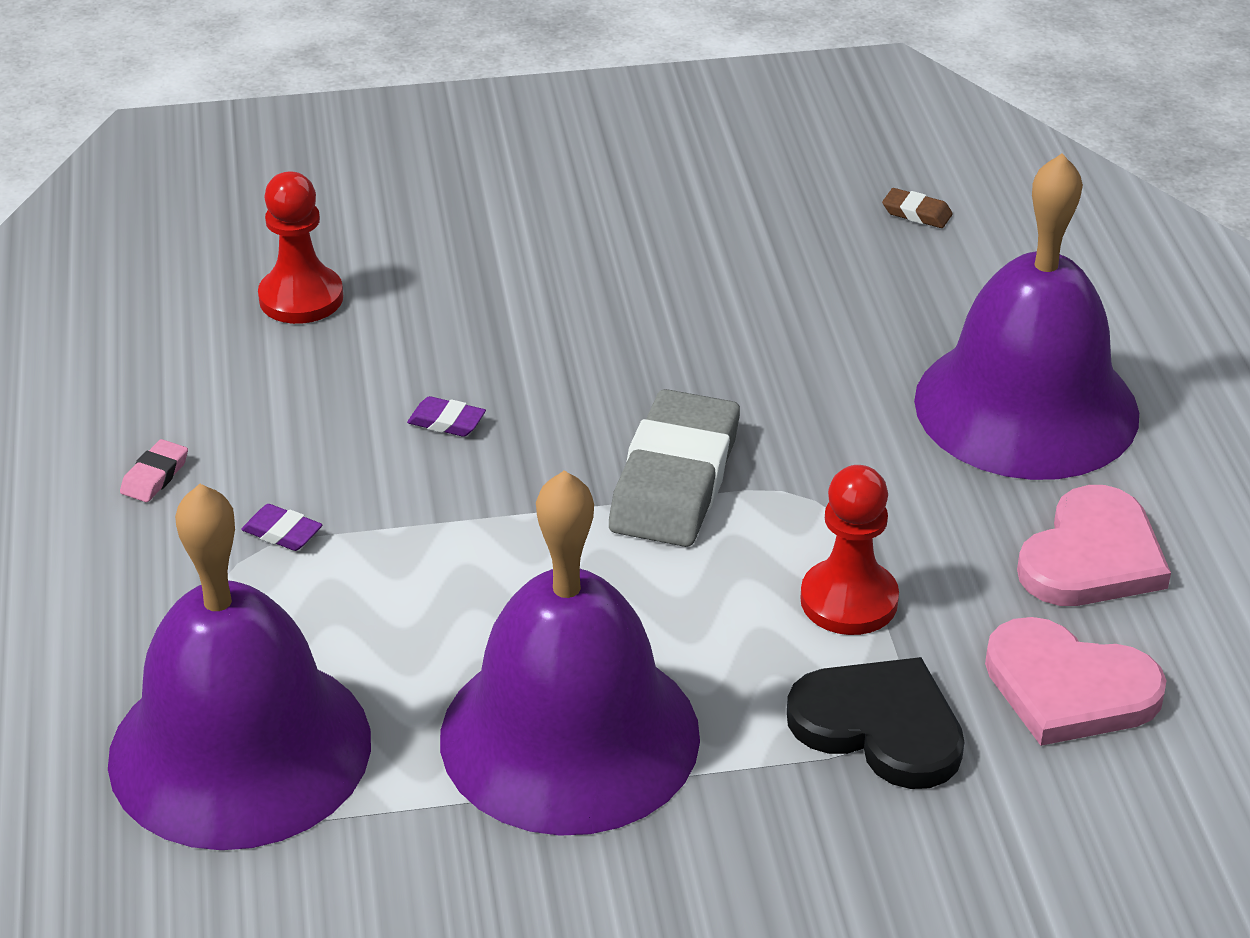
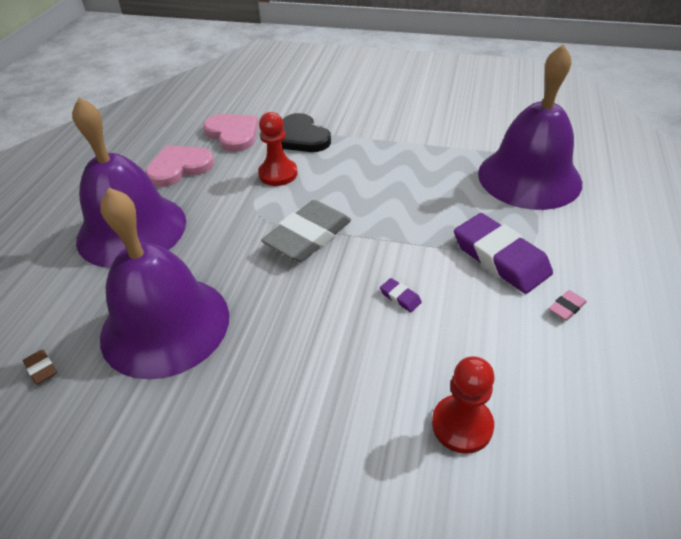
camera: 155 degrees left, 5 degrees up
purple eraser [241,504,323,551] -> purple eraser [454,213,553,294], size x2.49
purple bell [440,470,700,836] -> purple bell moved to [100,188,229,380]

